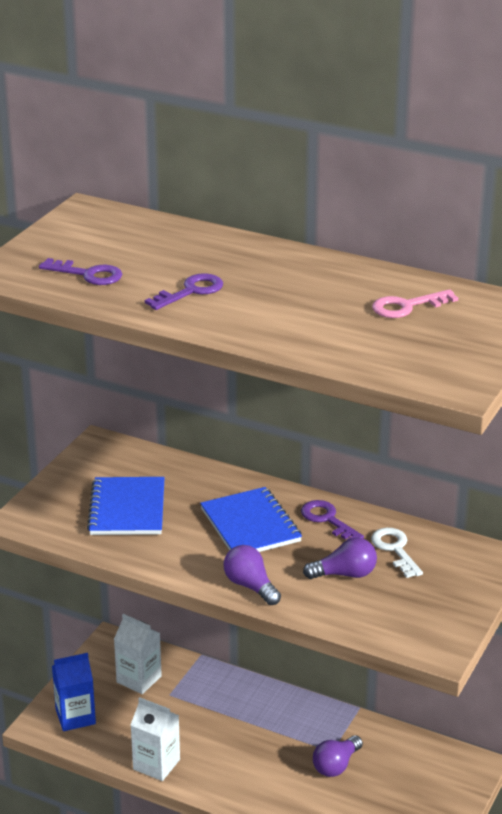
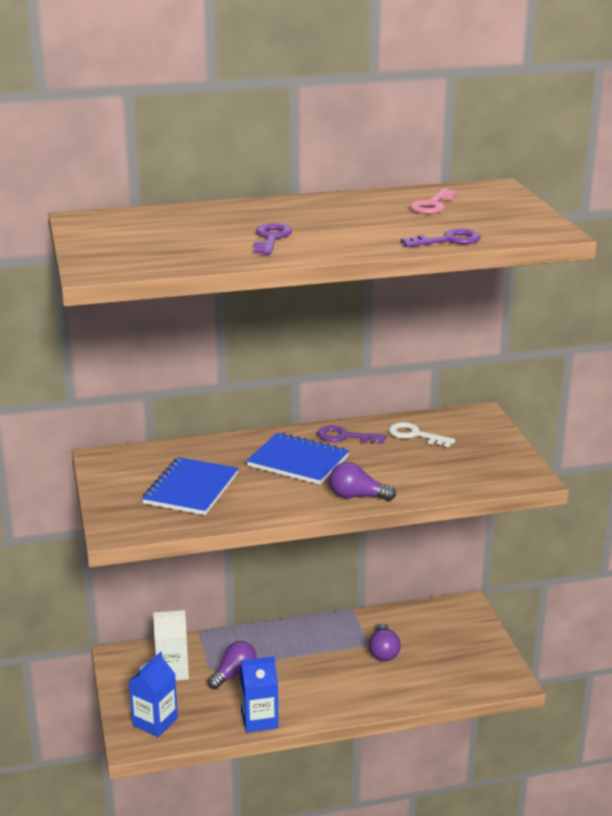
camera: 40 degrees left, 5 degrees down
purple key [39,258,122,285] -> purple key moved to [401,229,481,247]
blue notebook [87,477,165,535] -> blue notebook turned 60 degrees clockwise [142,457,239,515]
white carton [131,697,180,781] -> blue carton [240,656,279,733]
purple light bulb [303,538,377,579] -> purple light bulb moved to [208,641,256,689]

